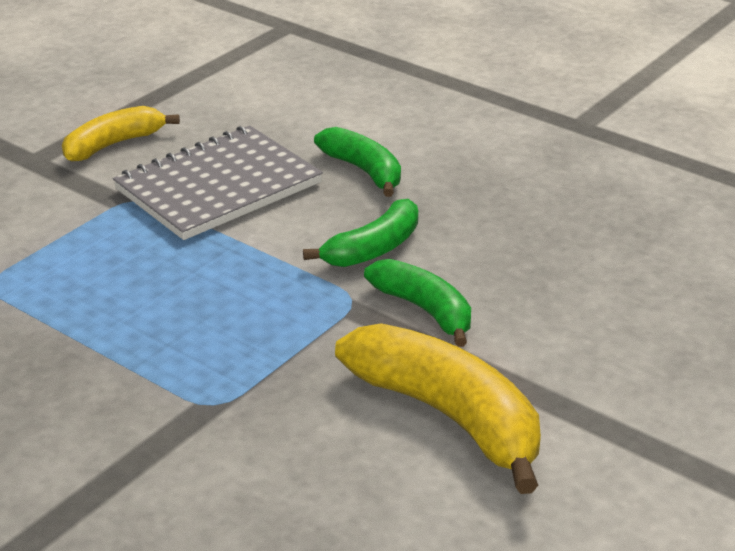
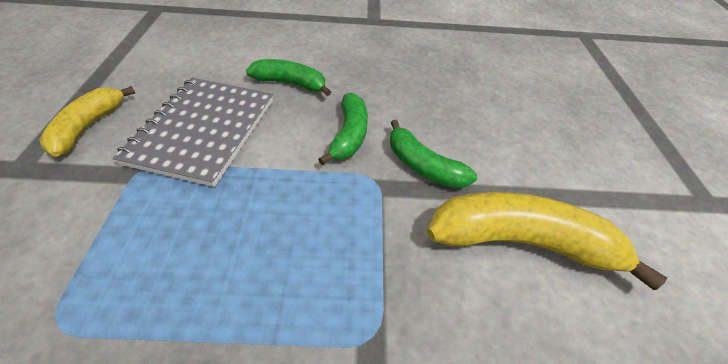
camera: 40 degrees left, 15 degrees up
green banana [364,259,471,347] -> green banana turned 150 degrees counterclockwise [390,120,477,188]

